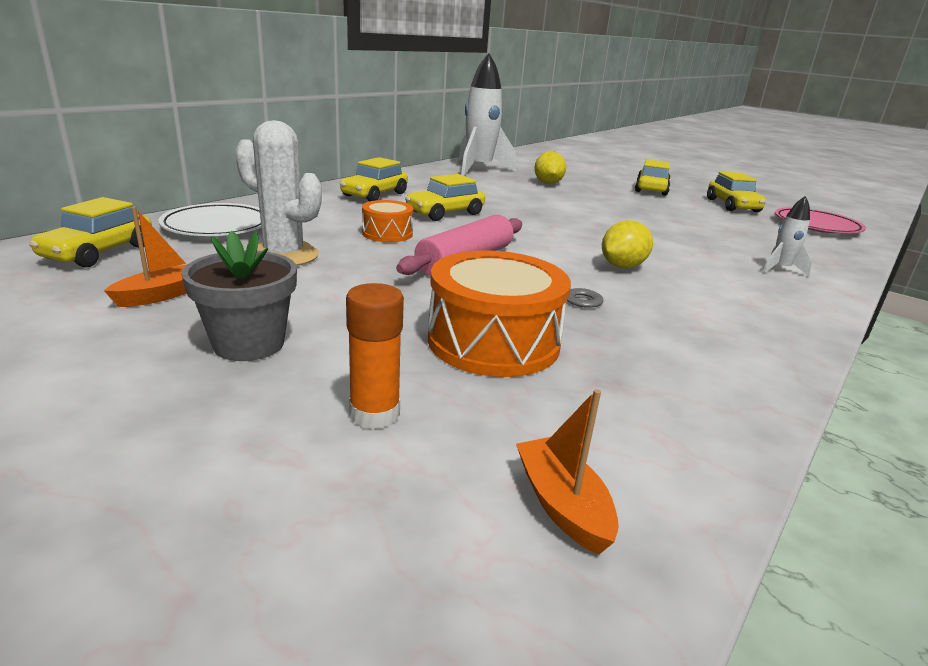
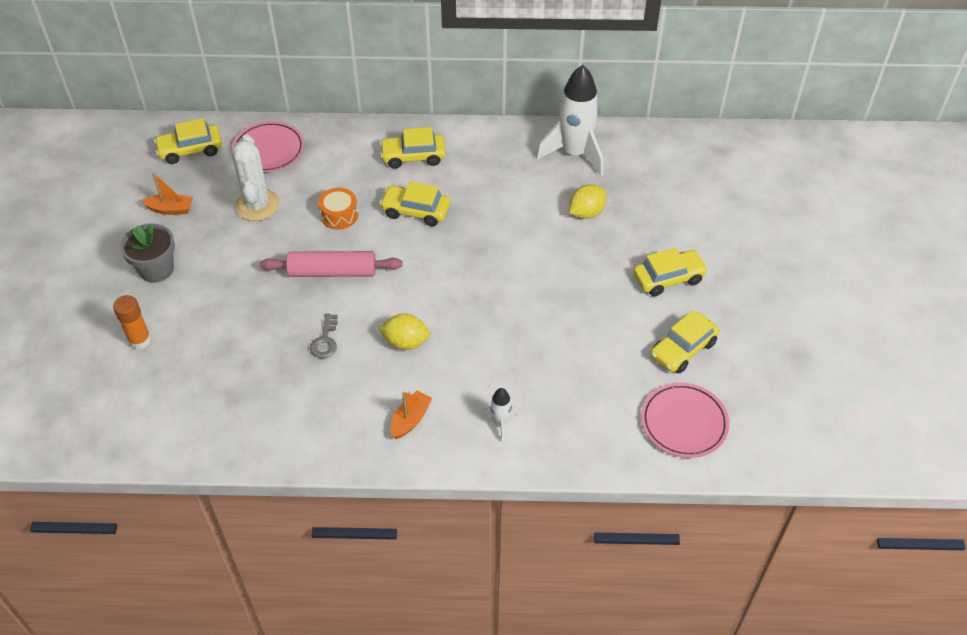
camera: 55 degrees right, 25 degrees up
white plate [158,203,261,236] -> pink plate [232,121,305,173]
orange drum [428,250,571,377] -> none
orange boat [516,389,619,555] -> orange boat moved to [391,390,432,439]

